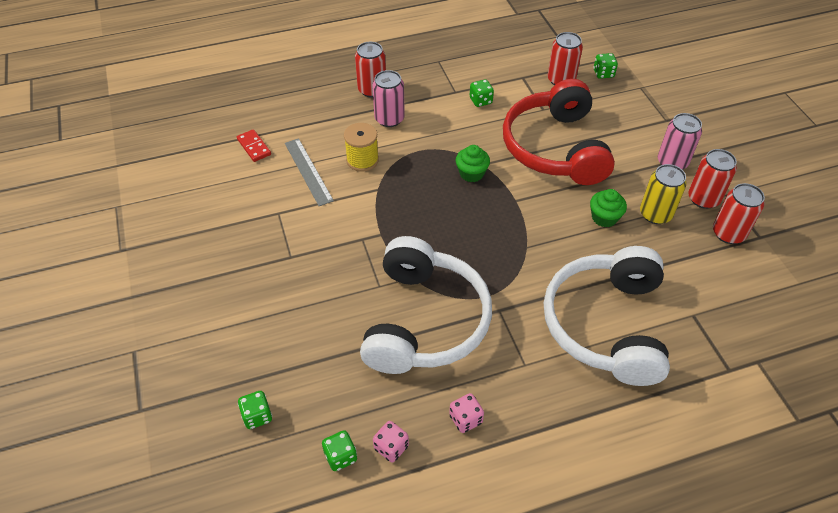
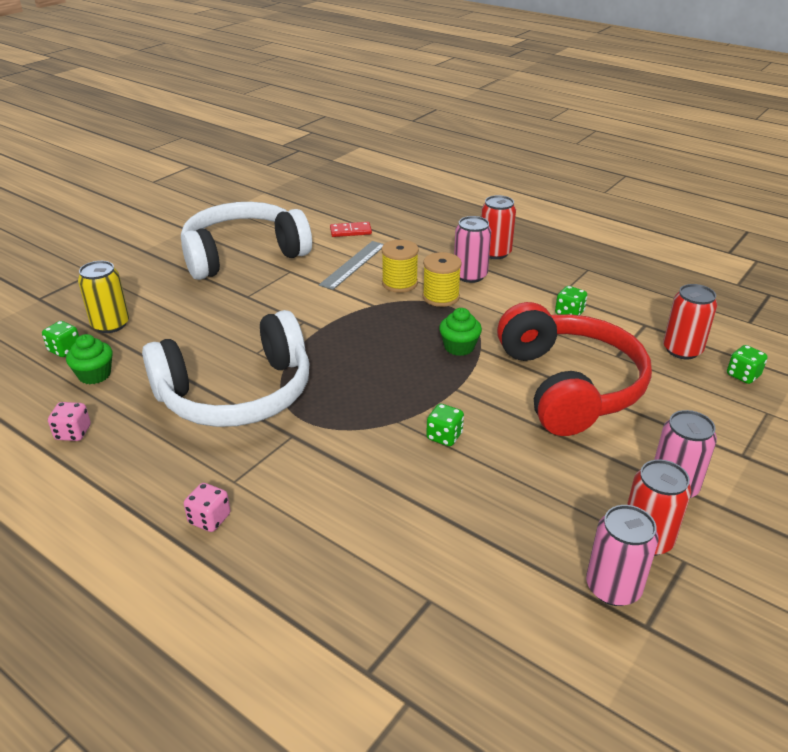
camera: 55 degrees right, 15 degrees down
red domino [237,129,271,162] -> red domino turned 60 degrees clockwise [330,222,372,237]
green dice [322,430,357,471] -> green dice moved to [426,404,464,446]
pink dice [449,393,484,433] -> pink dice moved to [184,483,231,532]
red headphones [503,79,615,185] -> red headphones turned 120 degrees clockwise [497,302,652,436]
white headphones [544,246,670,386] -> white headphones moved to [181,202,312,280]
green cupcake [590,189,627,227] -> green cupcake moved to [66,334,113,384]
yellow can [640,164,687,224] -> yellow can moved to [78,261,129,333]
red can [713,183,765,244] -> pink can [586,505,659,606]
none -> yellow spool [423,252,462,307]

